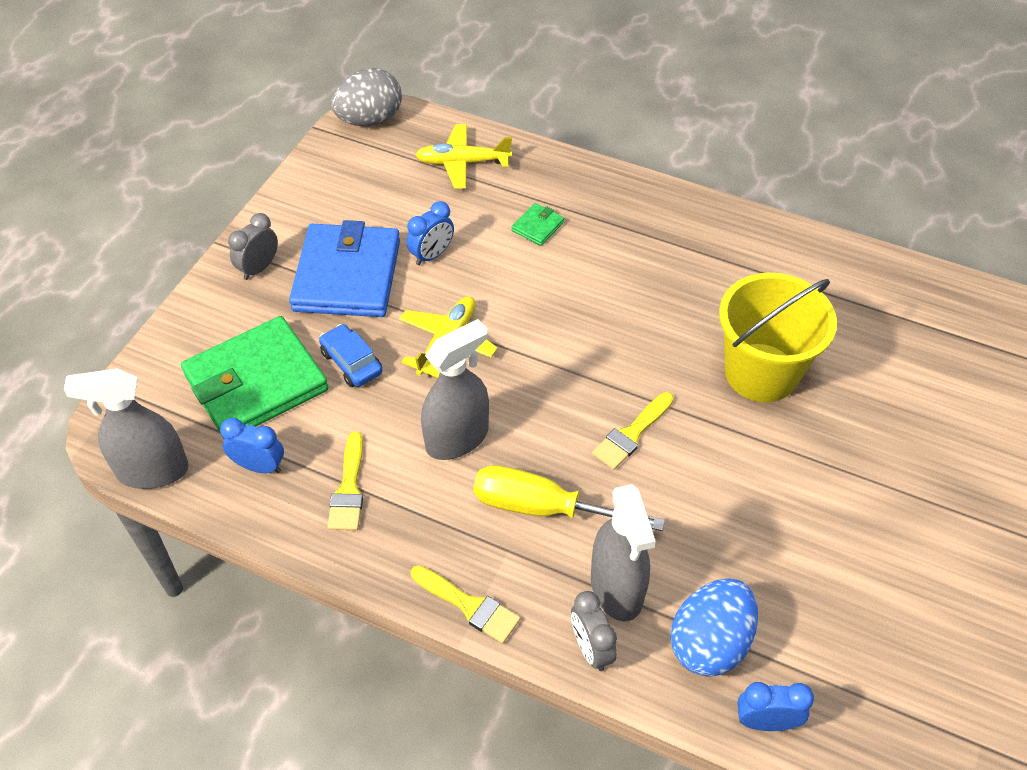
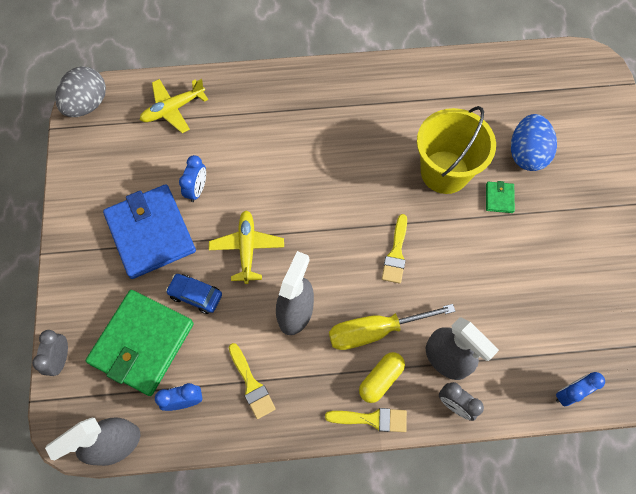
camera: 30 degrees left, 15 degrees up
grey clock [228,213,278,280] -> grey clock moved to [32,330,68,376]
green wallet [512,203,564,246] -> green wallet moved to [486,181,515,213]
blue egg [670,578,758,677] -> blue egg moved to [511,114,557,171]
none -> yellow capsule [359,352,405,403]

